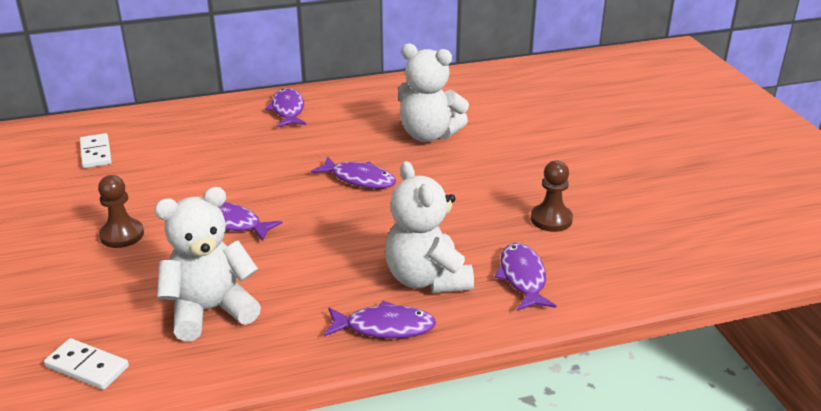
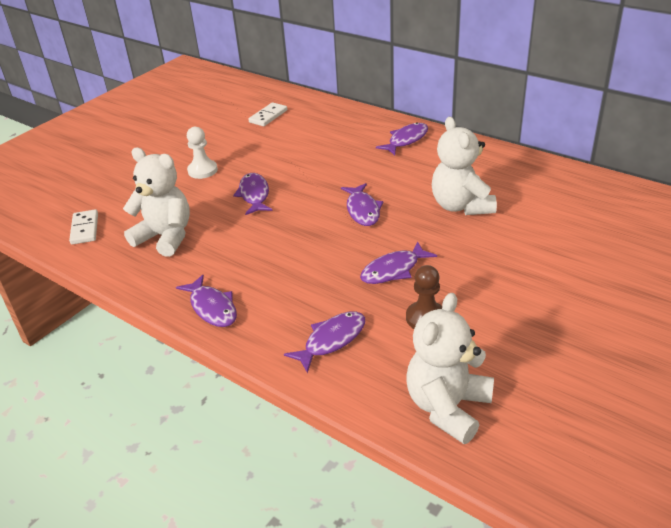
camera: 55 degrees right, 5 degrees up
brown pawn [98,175,144,248] -> white pawn [187,127,218,179]
white teddy bear [385,161,474,293] -> white teddy bear moved to [407,293,494,444]
none -> purple fish [360,241,437,284]

